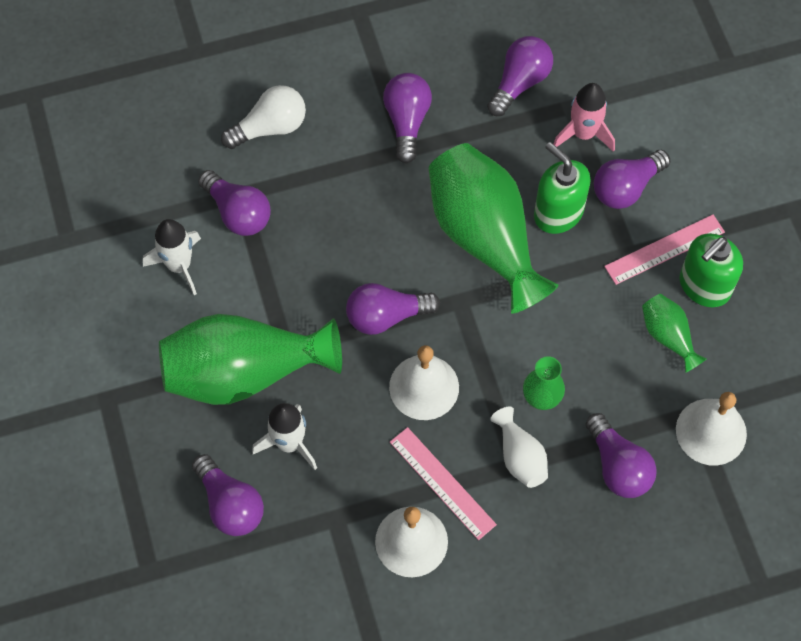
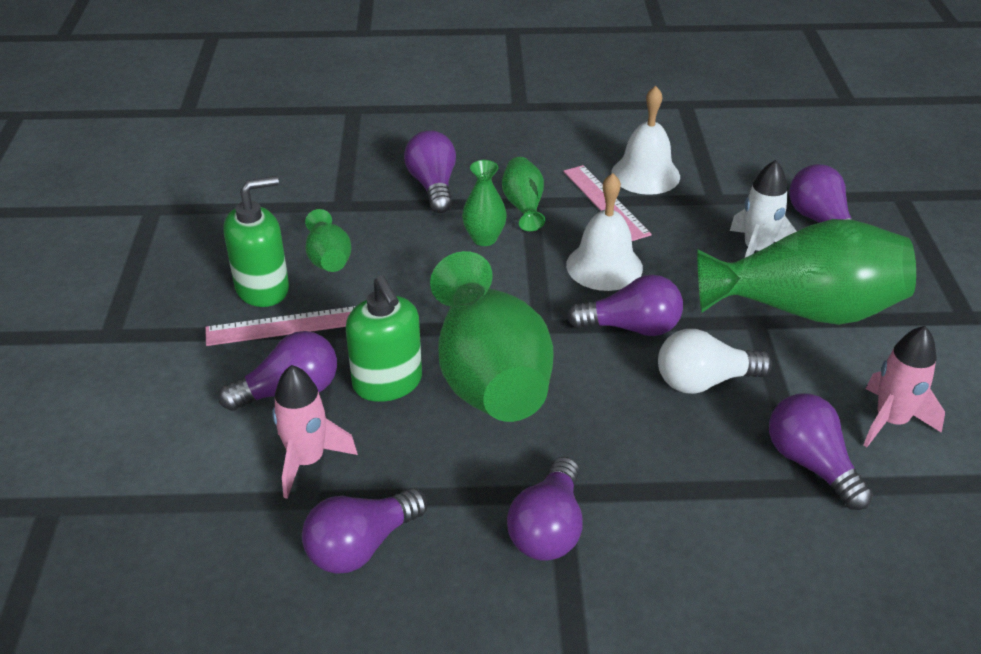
camera: 165 degrees left, 25 degrees down
white rocket [143,219,201,295] -> pink rocket [864,326,945,447]
white light bulb [221,85,306,149] -> white light bulb moved to [658,329,772,394]
white vase [490,407,548,488] -> green vase [502,157,545,231]
white bell [676,392,747,465] -> none

